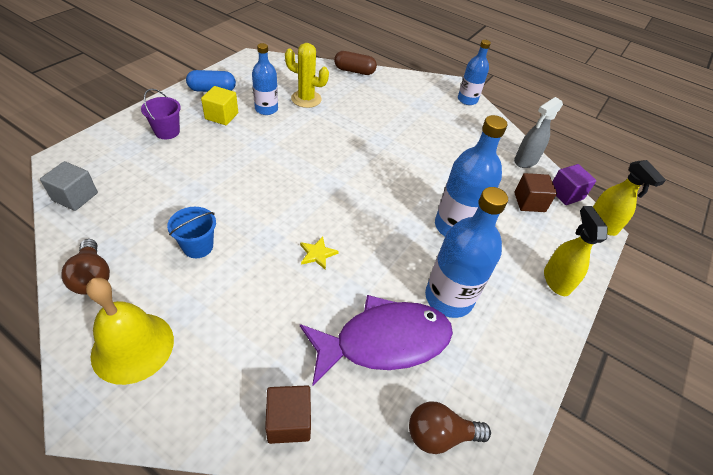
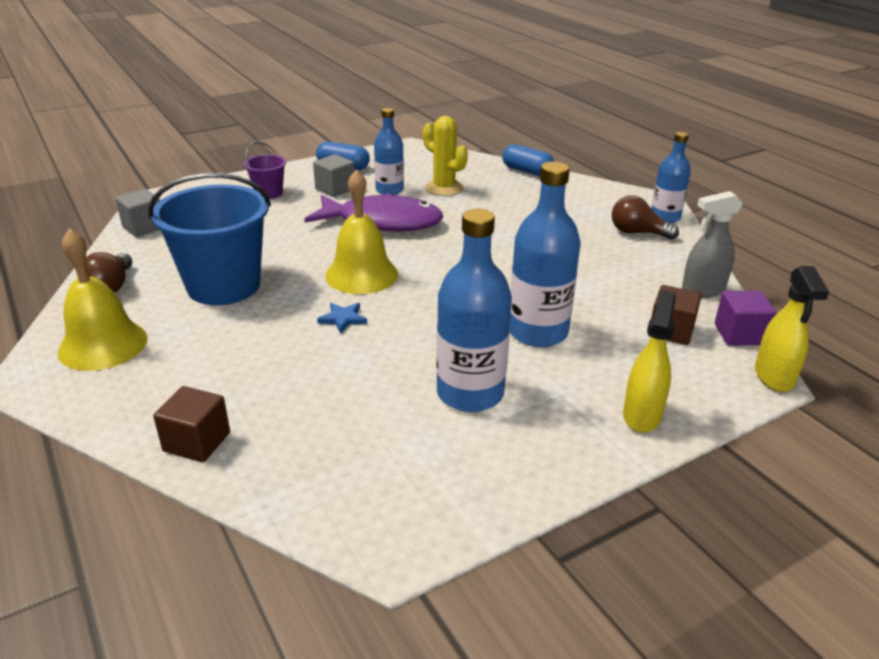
camera: 30 degrees right, 15 degrees down
blue bucket [167,207,216,258] -> blue bucket [148,173,271,305], size x2.11
yellow cube [201,86,238,125] -> grey cube [313,154,355,197]
yellow star [300,237,339,270] -> blue star [317,303,367,333]
purple fish [300,295,453,386] -> purple fish moved to [304,193,443,231]
brown capsule [334,51,377,75] -> blue capsule [502,144,554,176]
brown light bulb [409,402,491,454] -> brown light bulb moved to [612,195,679,240]
none -> yellow bell [325,169,398,294]

